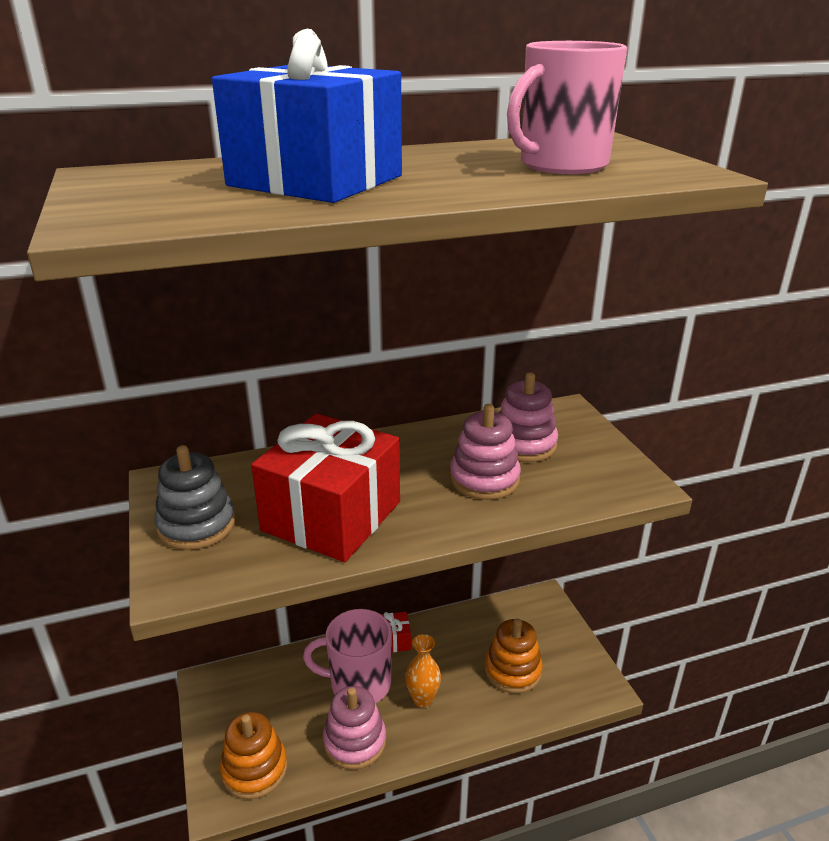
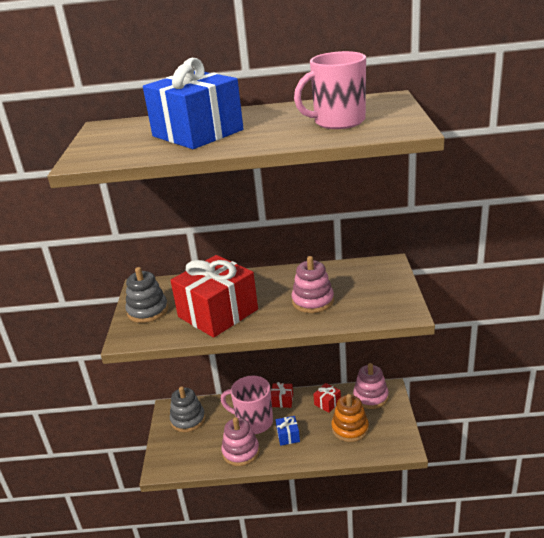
camera: 20 degrees right, 0 degrees up
orange stacking toy [220,712,287,799] -> none
orange vase [405,634,441,708] -> blue gift [276,416,300,446]
pink stacking toy [499,372,558,462] -> pink stacking toy moved to [353,363,389,409]
none -> grey stacking toy [170,386,205,432]
none -> red gift [313,383,341,412]

